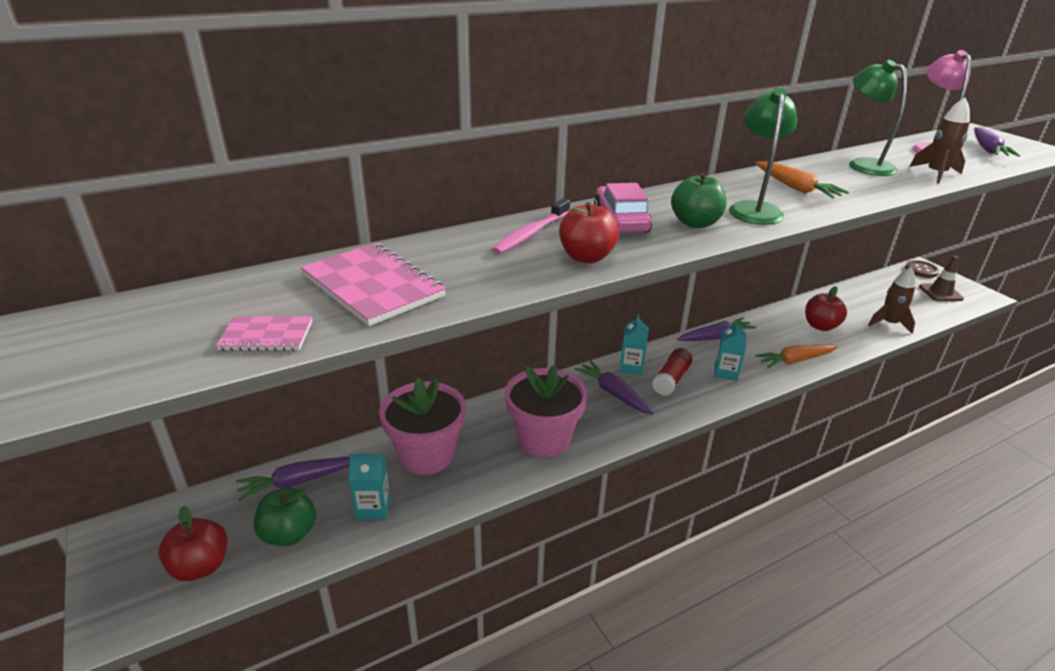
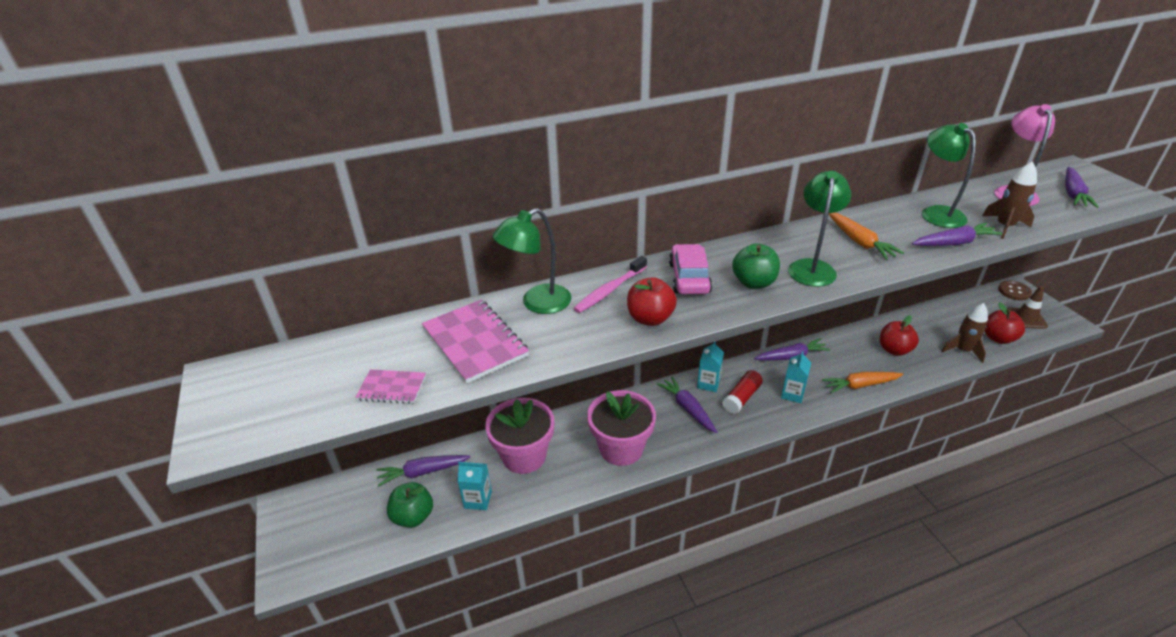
camera: 10 degrees right, 5 degrees up
red apple [158,506,228,581] -> red apple moved to [985,302,1025,344]
none -> green lamp [492,208,571,314]
none -> purple carrot [912,223,1002,246]

